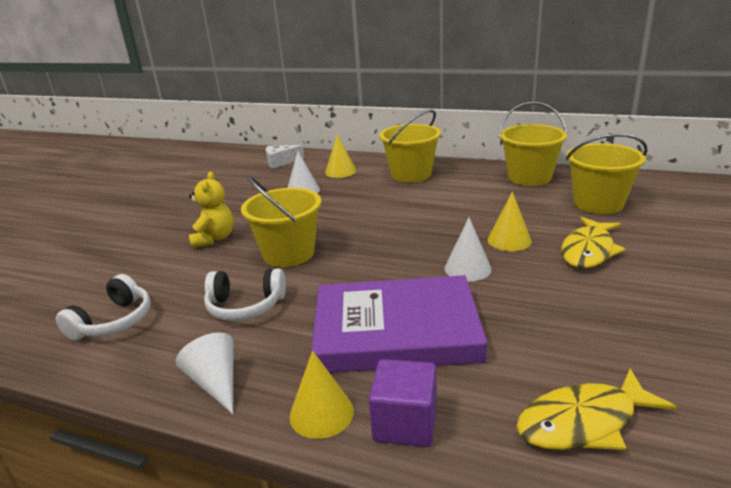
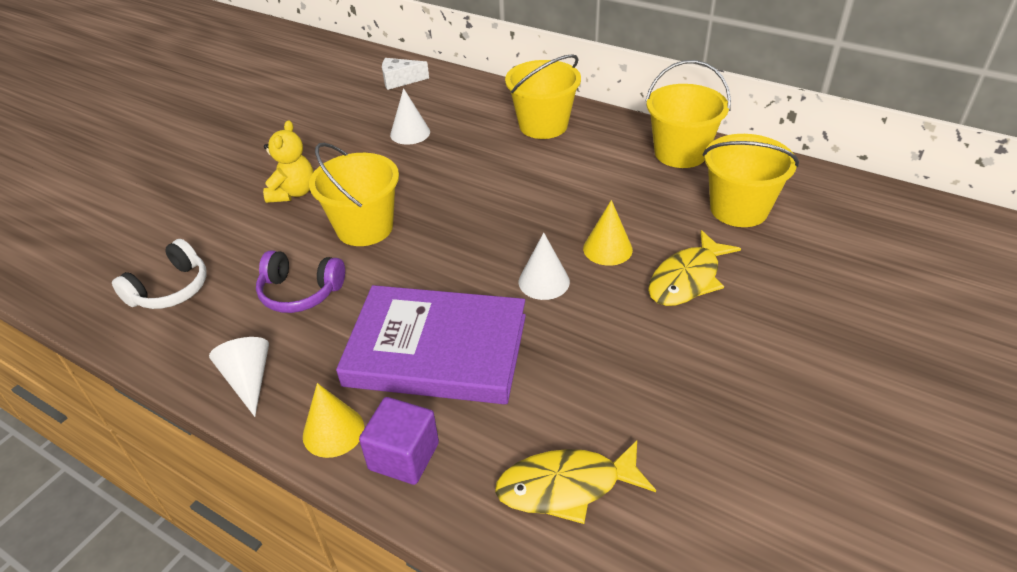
camera: 10 degrees right, 15 degrees up
white headphones [204,268,286,321] -> purple headphones [256,250,345,313]
yellow cone [325,134,357,178] -> none

